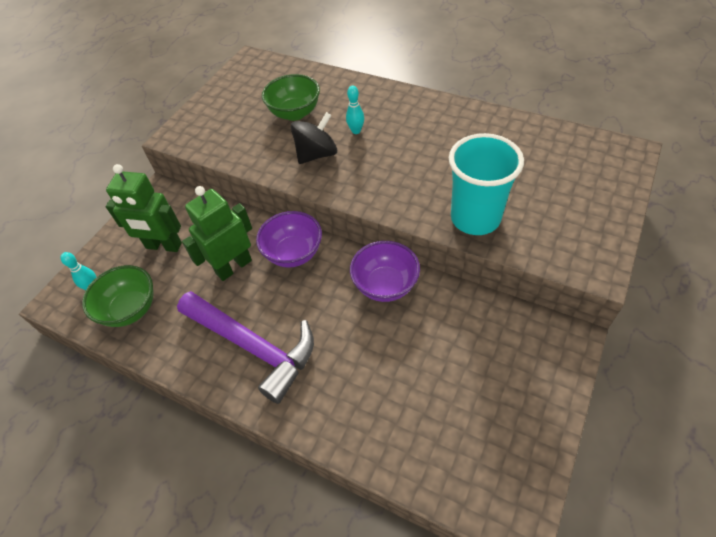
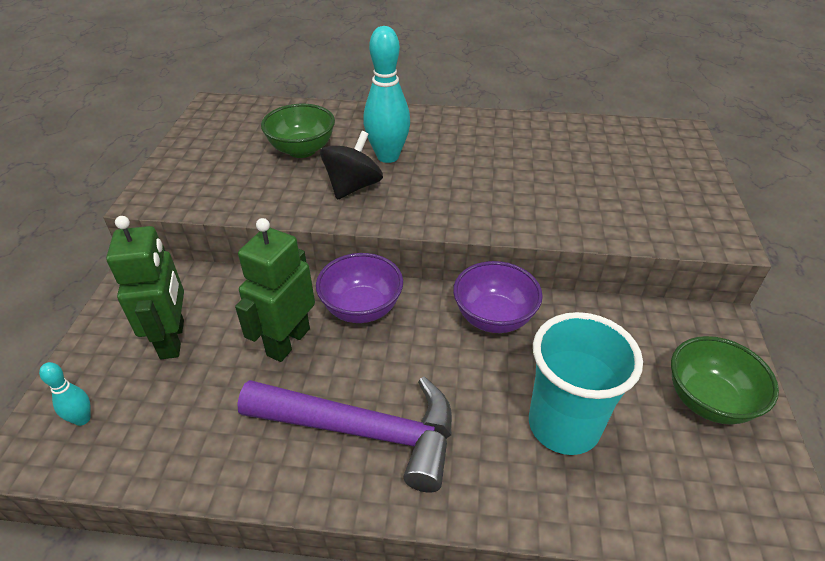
camera: 25 degrees left, 10 degrees down
green bowl [82,265,154,327] -> green bowl moved to [671,336,779,425]
green robot [106,164,182,252] -> green robot turned 90 degrees counterclockwise [106,216,184,359]
turquoise bowling pin [346,86,364,134] -> turquoise bowling pin [363,26,410,163], size x2.04
turquoise cup [449,133,524,235] -> turquoise cup moved to [529,312,643,455]

